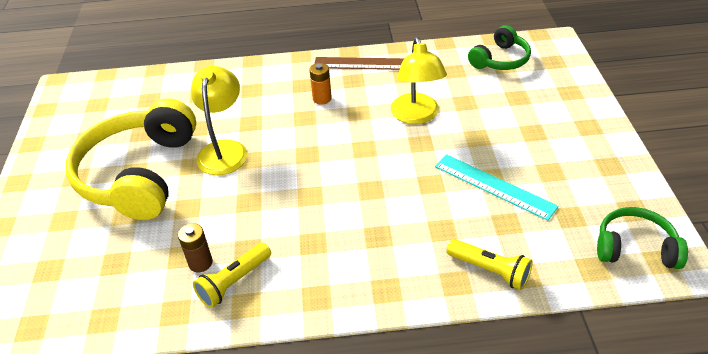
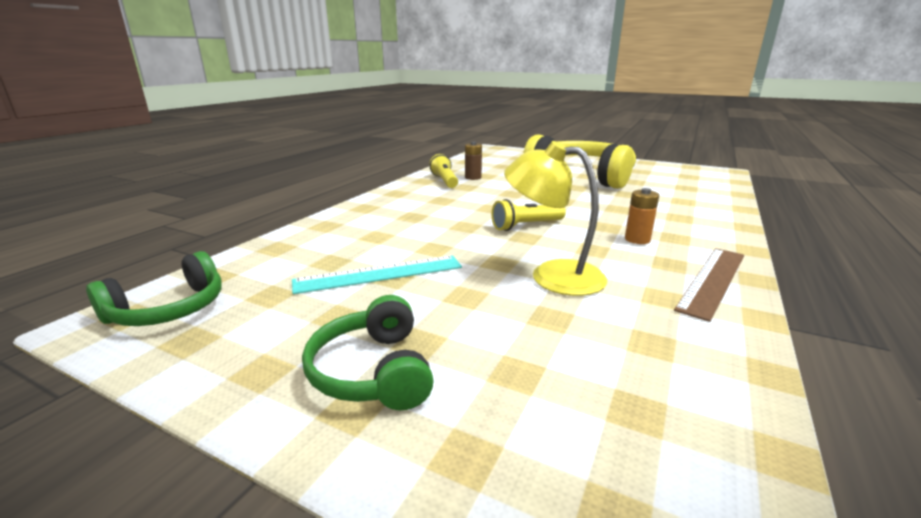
camera: 120 degrees right, 20 degrees down
yellow lamp [191,66,247,175] -> none
yellow flashlight [446,239,533,290] -> yellow flashlight moved to [492,199,566,231]
green headphones [468,25,531,70] -> green headphones moved to [302,295,434,410]

